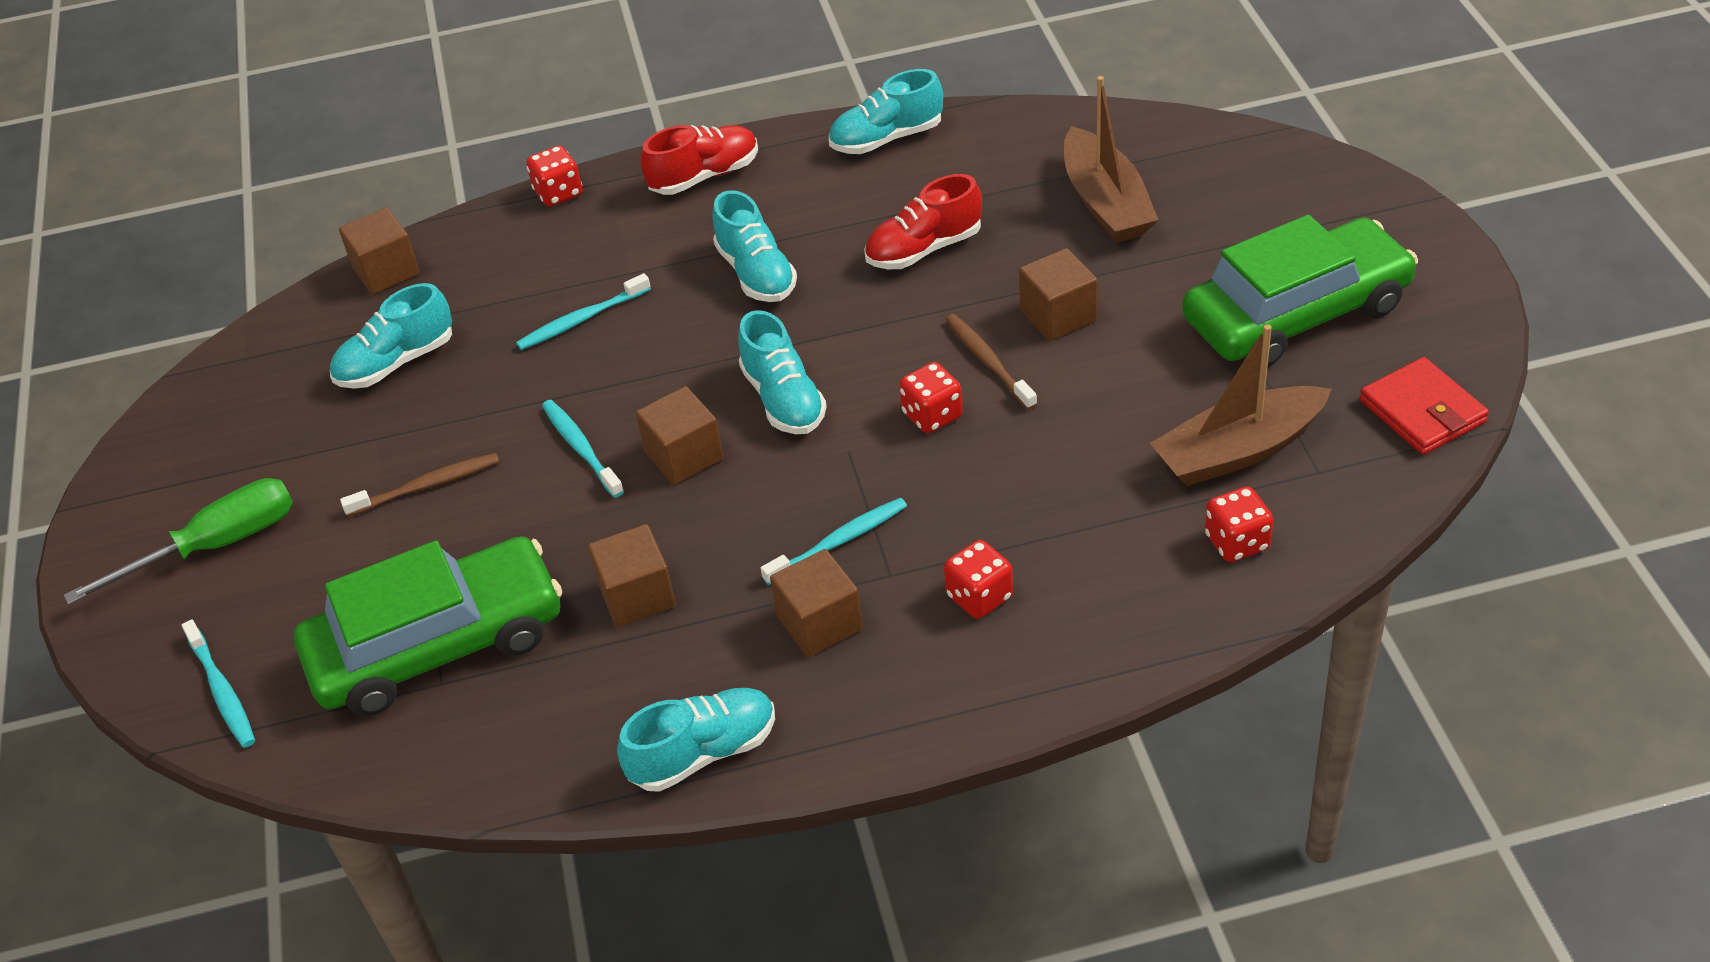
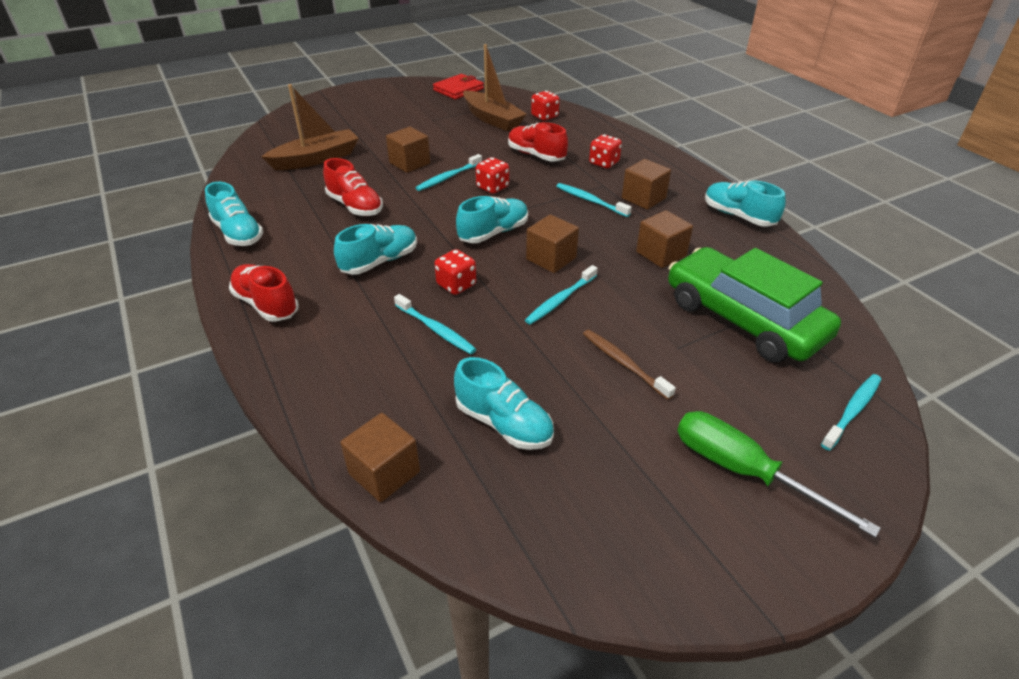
camera: 110 degrees left, 5 degrees down
red dice [526,146,582,207] -> red dice moved to [434,249,476,295]
brown toothbrush [945,314,1037,410] -> turquoise toothbrush [416,154,482,191]
green car [1182,215,1418,367] -> none
none -> red shoe [508,122,568,162]

